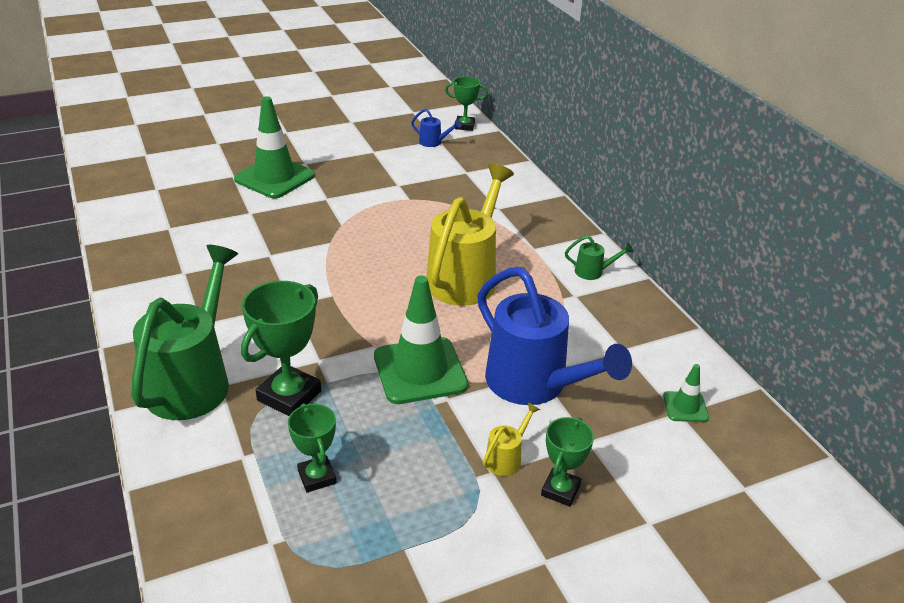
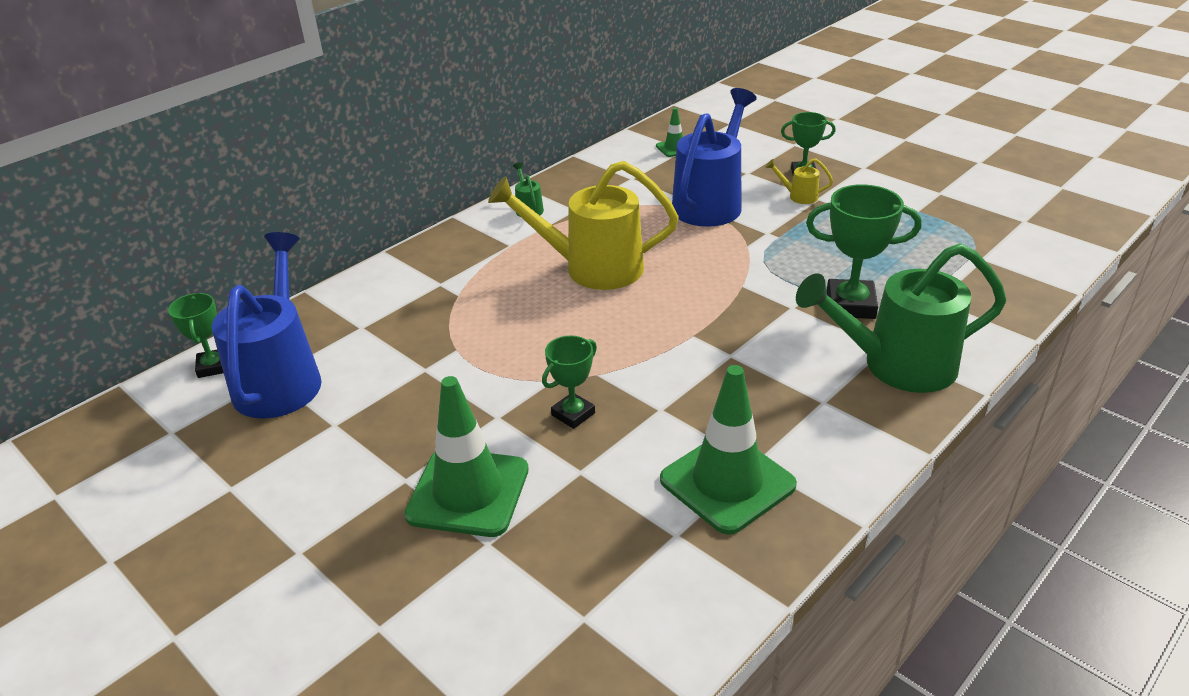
camera: 110 degrees left, 0 degrees up
green trophy [288,403,336,492] -> green trophy moved to [542,335,597,429]
green traffic cone [374,276,468,404] -> green traffic cone moved to [660,365,797,535]
blue watering can [411,109,461,147] -> blue watering can [212,232,322,419], size x2.46

